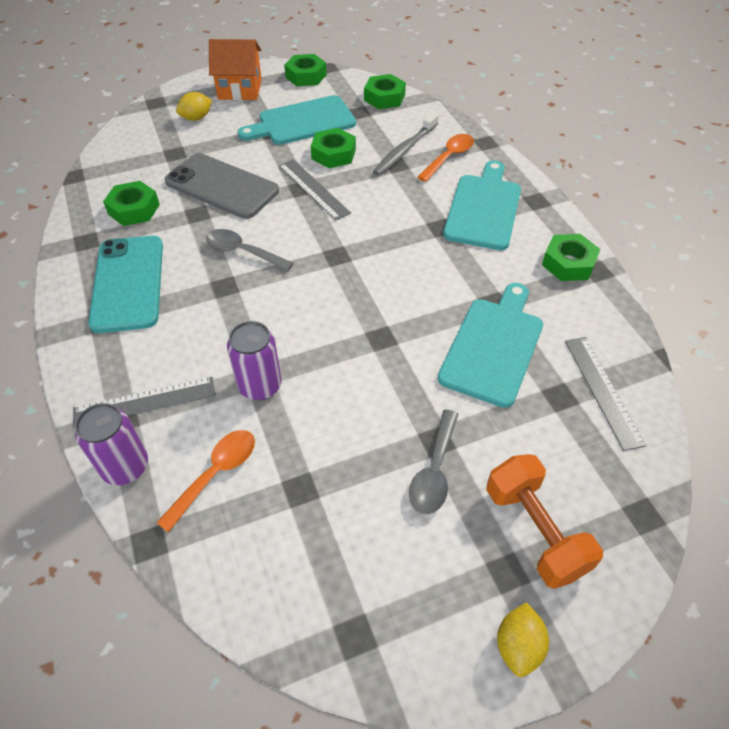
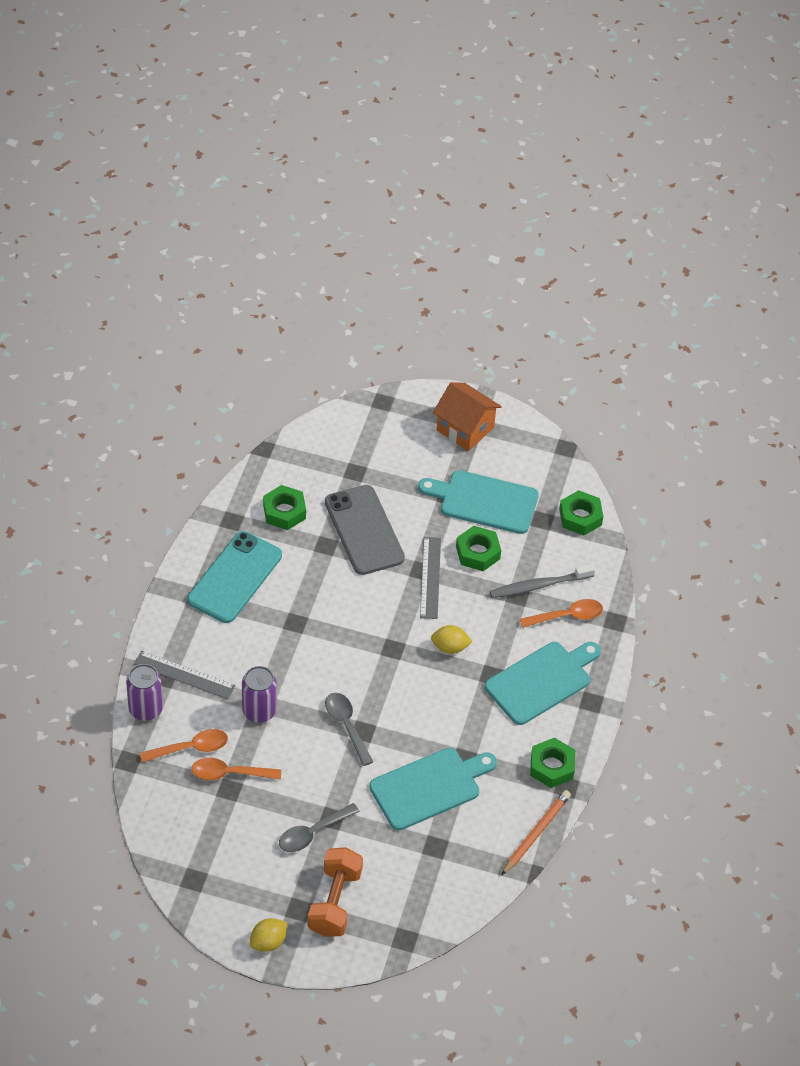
camera: 35 degrees right, 0 degrees up
yellow lemon [176,92,212,121] -> yellow lemon moved to [431,625,472,654]
grey spoon [206,229,294,271] -> grey spoon moved to [325,693,373,766]
green nut [284,54,327,86] -> none
grey ruler [565,337,647,451] -> none
none -> orange spoon [191,758,281,780]
none -> orange pencil [501,790,571,876]

